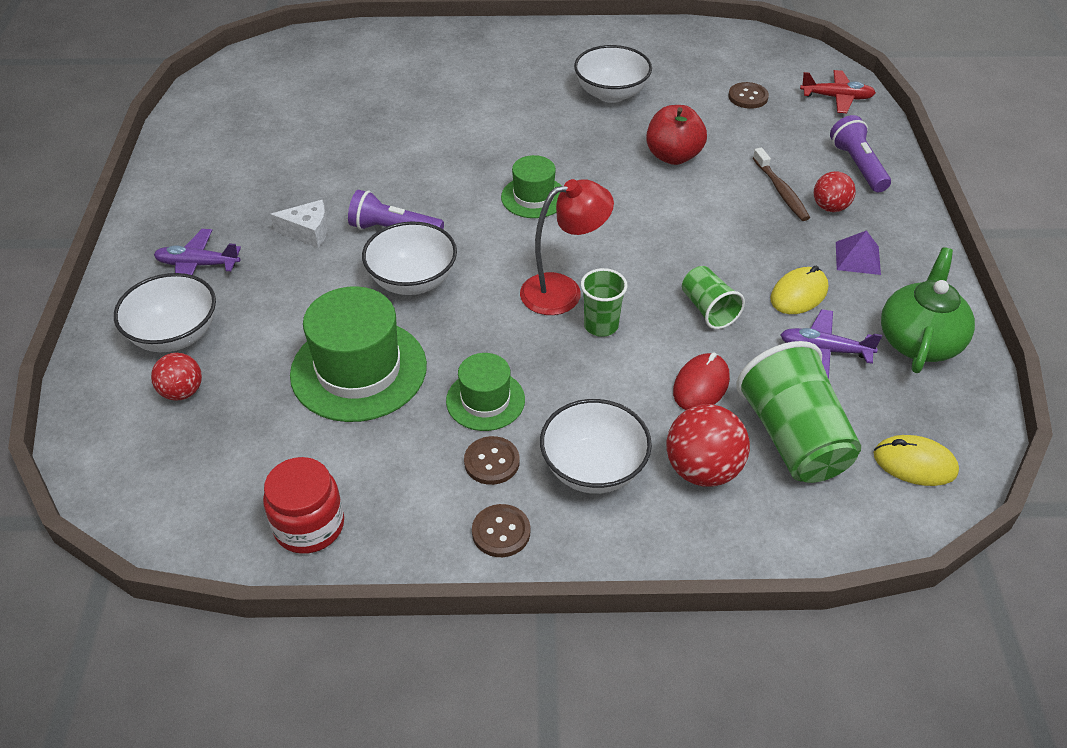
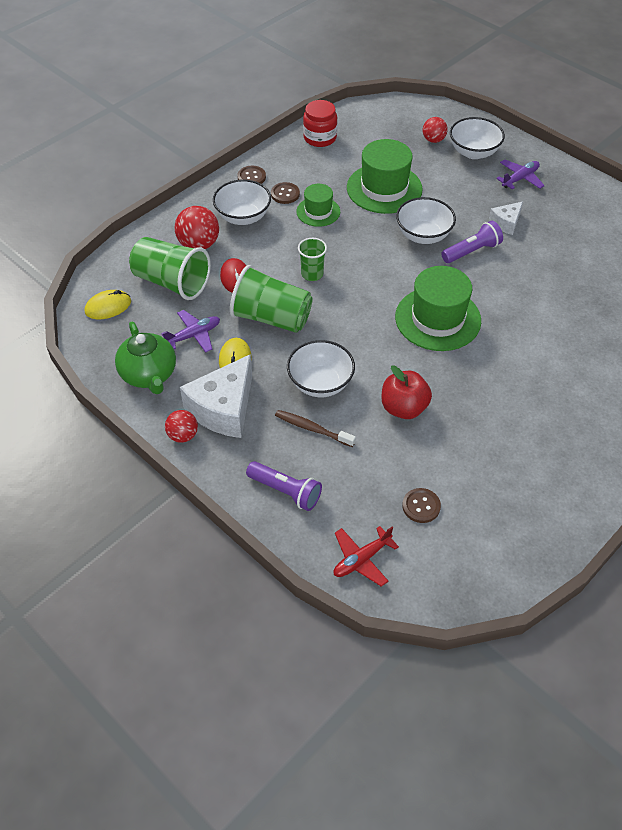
camera: 135 degrees right, 5 degrees up
green hat [501,155,561,218] -> green hat [395,266,481,351], size x1.76
red lamp [520,179,614,315] -> none
white bowl [574,45,652,103] -> white bowl moved to [287,340,355,397]
green cup [682,266,745,329] -> green cup [230,265,313,333], size x1.83
red ball [814,171,856,212] -> red ball moved to [165,410,198,443]
purple pyramid [836,230,881,275] -> white cheese [180,354,252,438]

